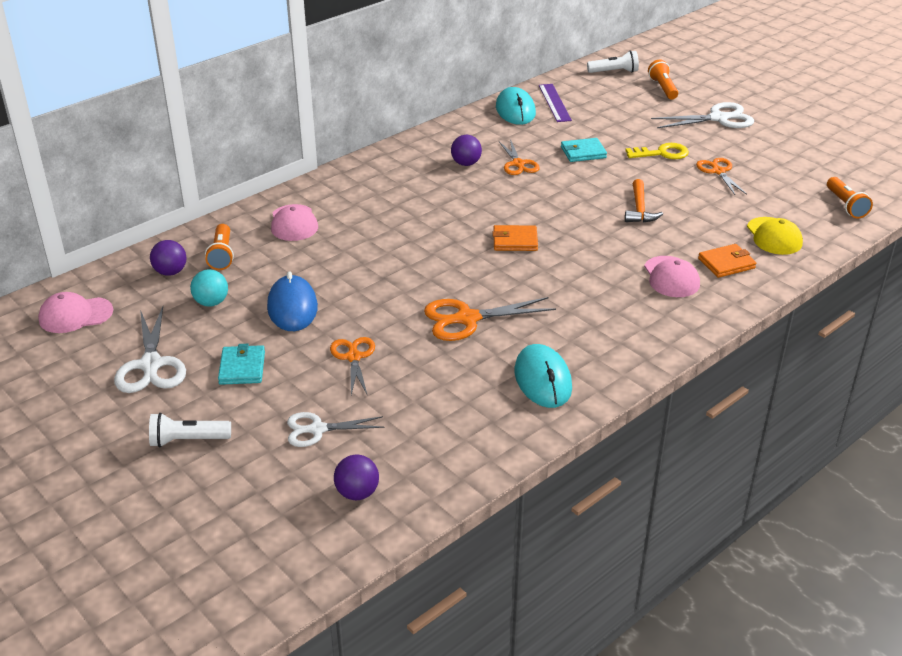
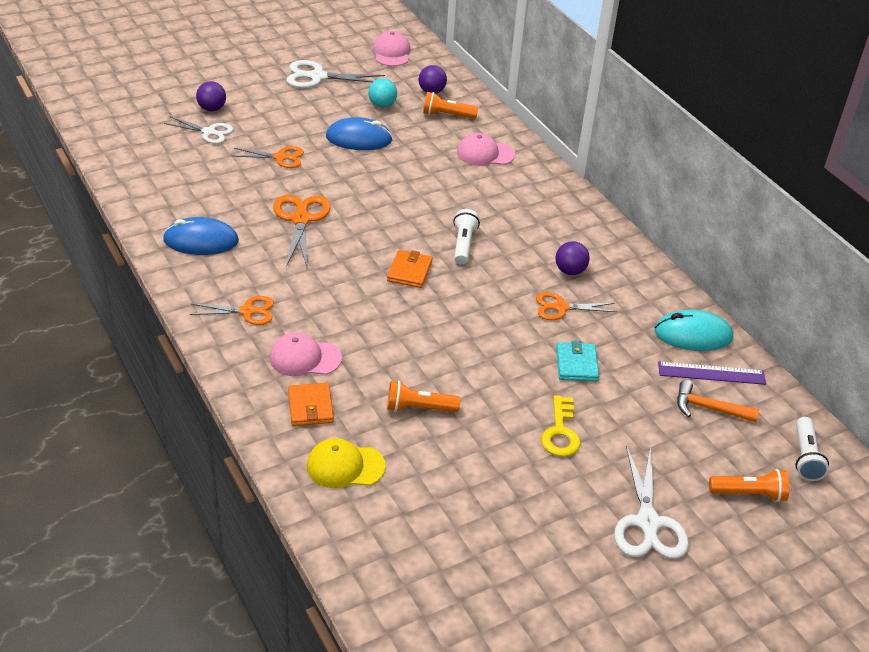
camera: 100 degrees right, 5 degrees up
white flashlight [149,413,231,447] -> white flashlight moved to [453,209,480,264]
turquoise wallet [218,344,265,385] -> none
white scissors [287,412,385,447] -> white scissors turned 105 degrees clockwise [164,116,233,144]
purple ball [334,455,379,500] -> purple ball moved to [196,81,226,111]
turquoise mouse [514,344,572,408] -> blue mouse [163,217,239,255]
orange hammer [625,179,663,222] -> orange hammer moved to [677,380,759,422]
orange scissors [696,158,747,195] -> orange scissors moved to [190,296,274,325]
orange flashlight [827,177,873,218] -> orange flashlight moved to [387,381,460,412]

